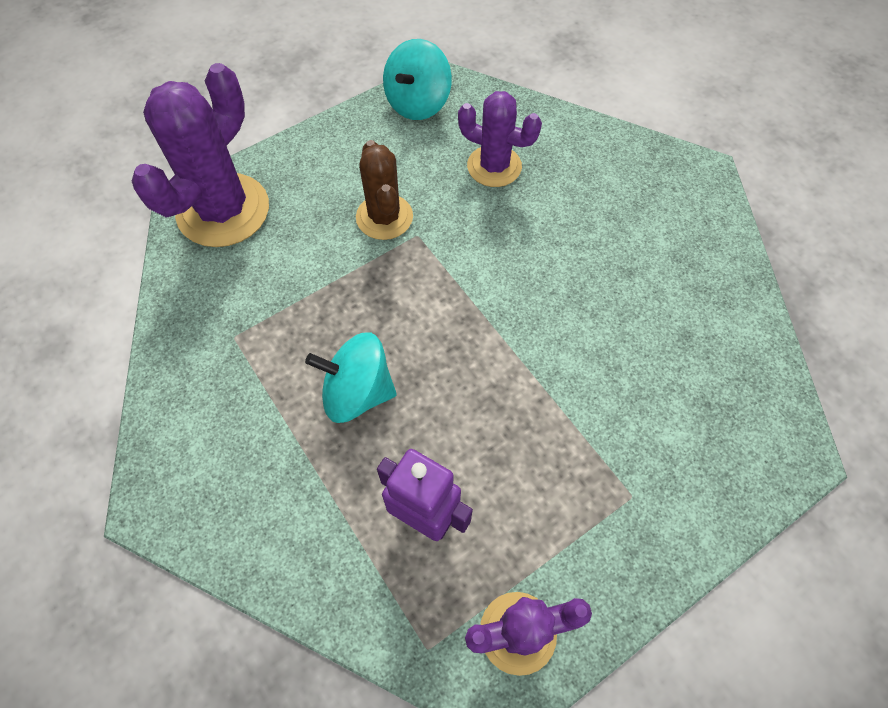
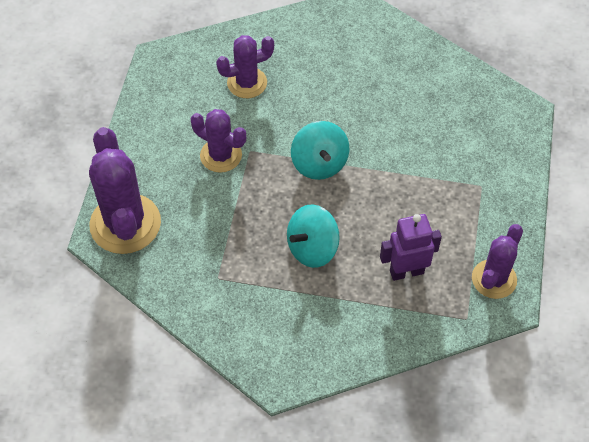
camera: 45 degrees left, 5 degrees down
brown cactus [356,140,413,240] -> purple cactus [191,109,246,173]
turquoise spinning top [383,39,452,120] -> turquoise spinning top moved to [291,121,350,180]

